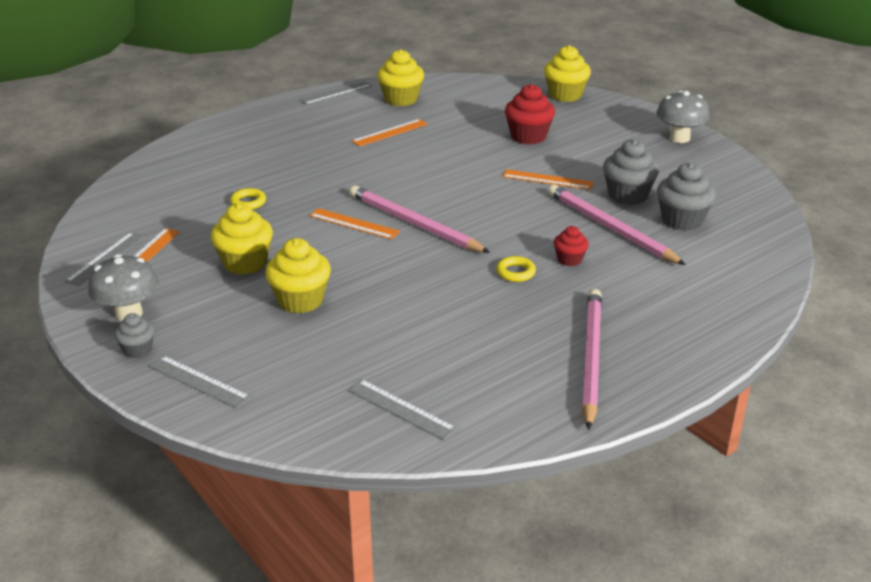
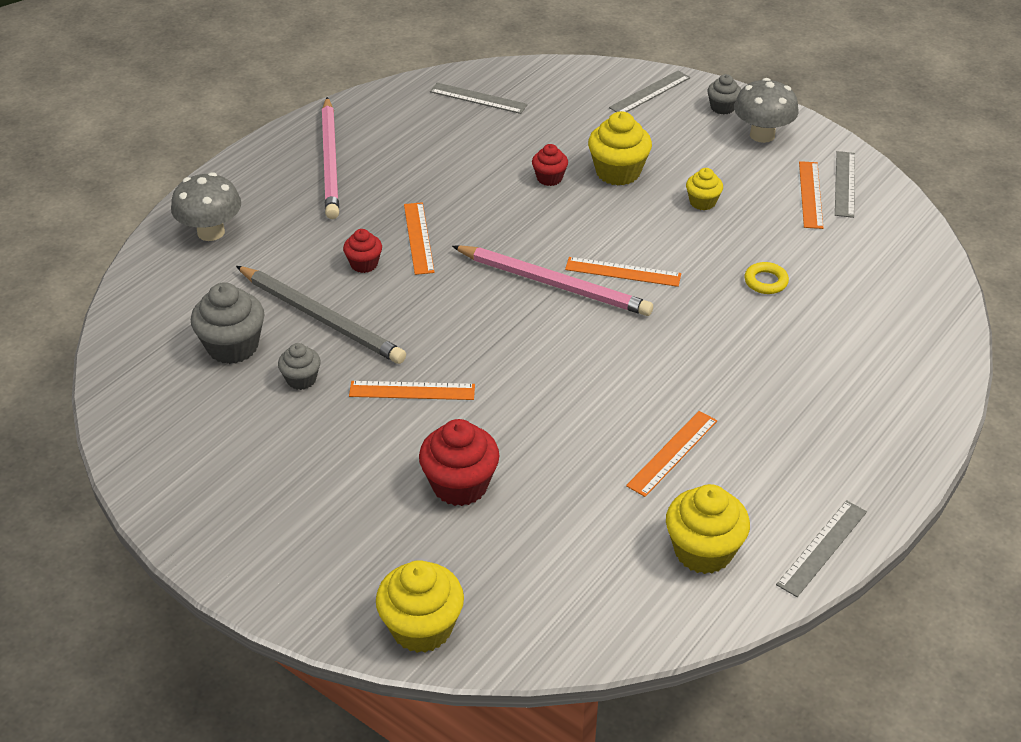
camera: 165 degrees right, 10 degrees up
grey ruler [149,355,251,409] -> grey ruler turned 60 degrees counterclockwise [609,70,690,112]
yellow cupcake [210,203,273,275] -> yellow cupcake [686,168,723,210], size x0.57
yellow ring [496,256,536,282] -> orange ruler [404,202,435,275]
pink pencil [548,185,686,265] -> grey pencil [236,266,406,364]
grey cupcake [603,139,659,205] -> grey cupcake [278,343,321,390], size x0.57
grey mushroom [656,91,710,143] -> grey mushroom moved to [171,172,241,241]
none -> red cupcake [532,144,568,186]

